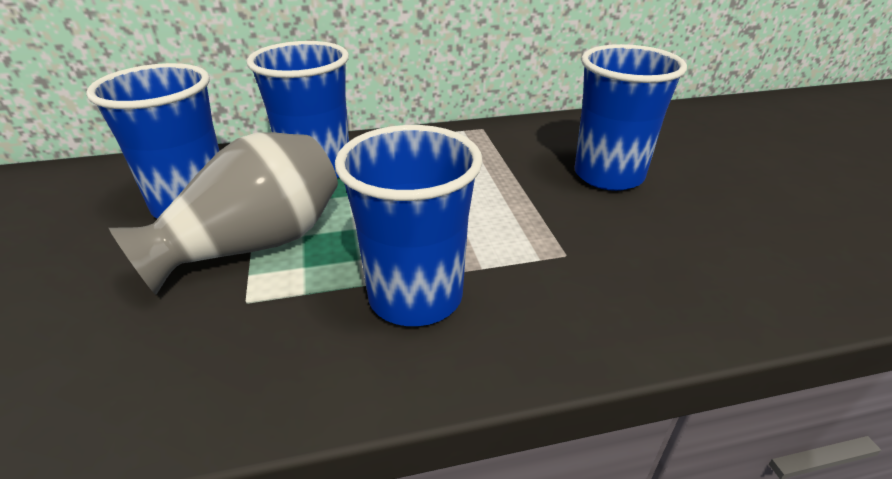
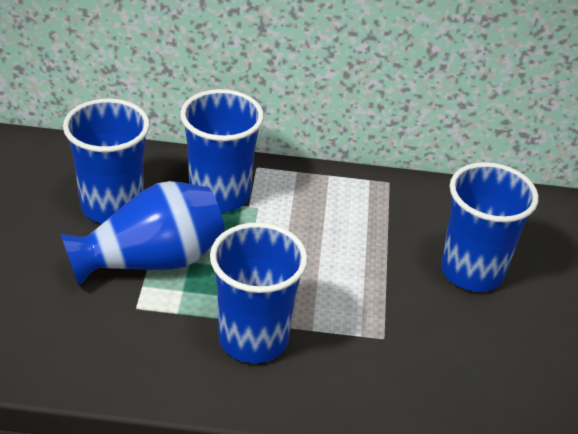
camera: 15 degrees right, 5 degrees up
grey vase [109,132,338,295] -> blue vase [61,181,225,286]

